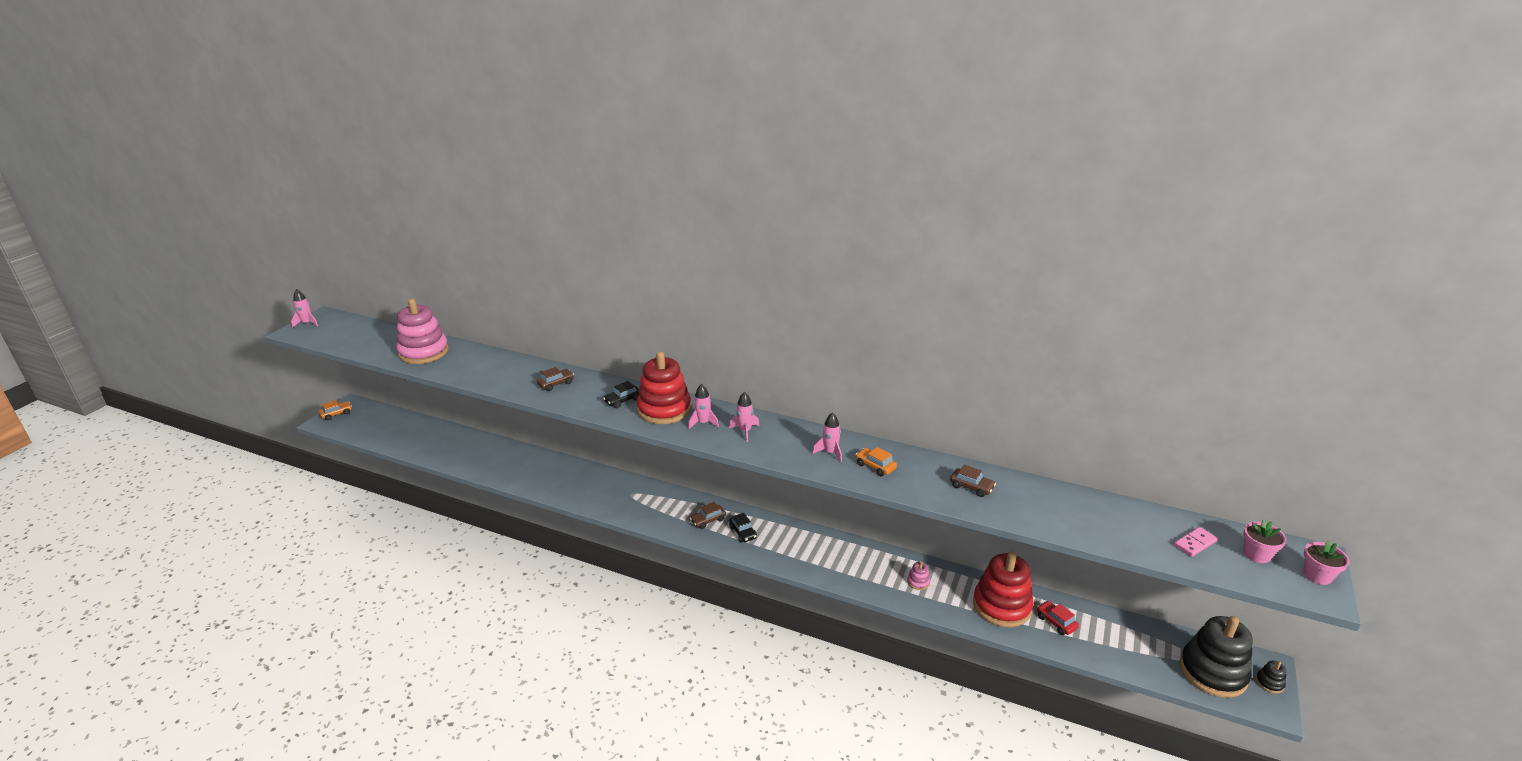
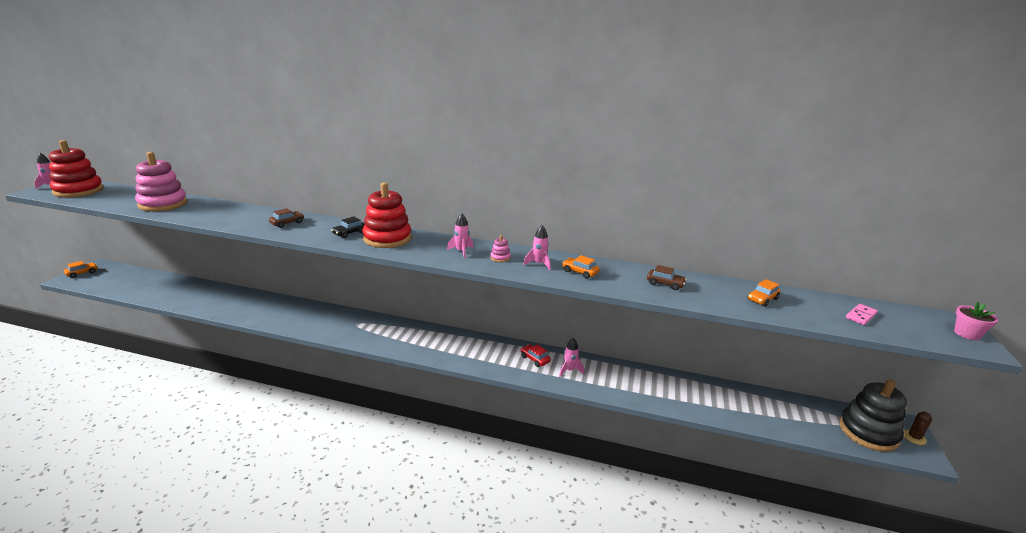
camera: 10 degrees left, 5 degrees down
pink rocket [688,384,719,429] -> pink rocket moved to [559,338,584,376]
brown car [690,502,726,529] -> none
black car [729,513,757,543] -> none
pink stacking toy [907,561,930,590] -> pink stacking toy moved to [490,235,511,262]
red stacking toy [973,552,1034,627] -> red stacking toy moved to [49,140,103,198]
red car [1037,601,1079,635] -> red car moved to [521,344,551,367]
pink flower pot [1243,520,1286,563] -> none
black stacking toy [1256,660,1287,694] -> brown cactus [903,411,932,445]
none -> orange car [747,279,780,307]

